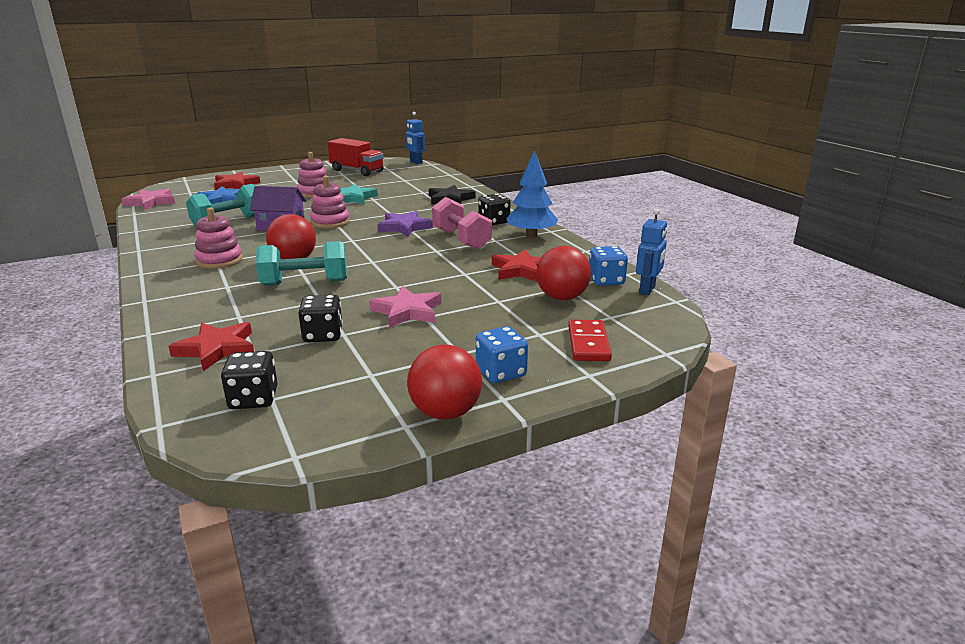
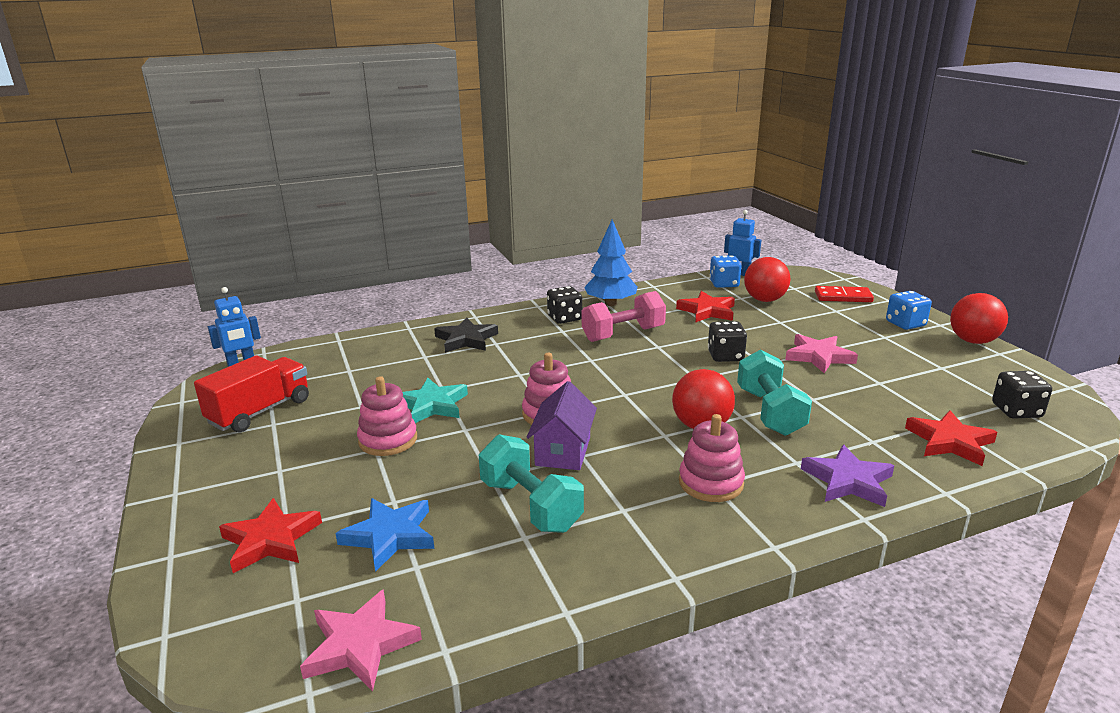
camera: 85 degrees left, 0 degrees up
black dice [298,295,343,343] -> black dice moved to [708,321,747,362]
purple star [377,211,433,236] -> purple star moved to [801,444,894,507]

